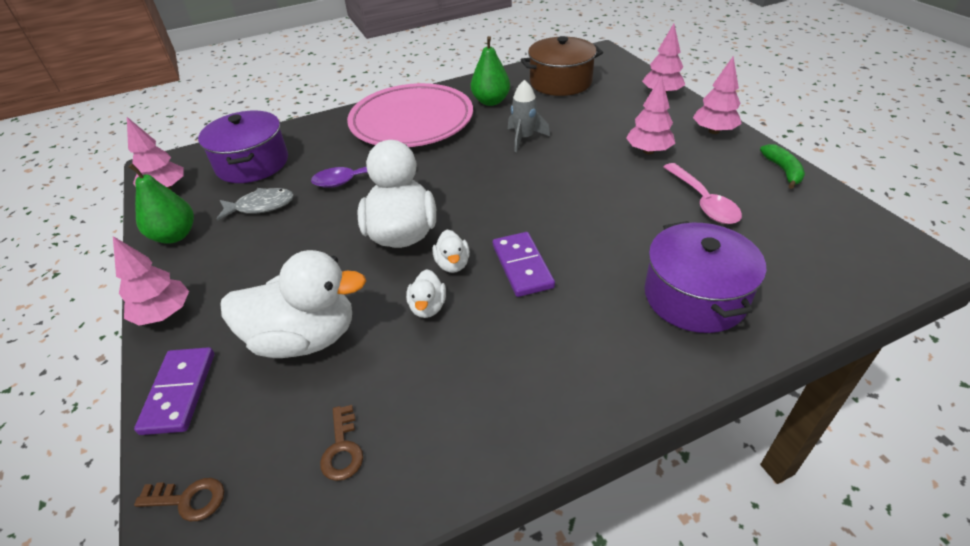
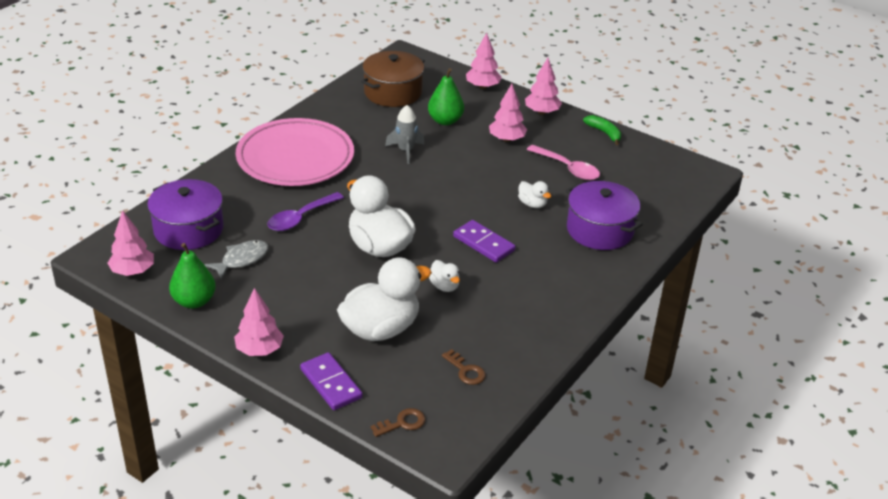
camera: 35 degrees left, 5 degrees down
white duck [433,230,470,273] -> white duck moved to [518,181,551,208]
green pear [471,36,510,106] -> green pear moved to [428,68,464,125]

